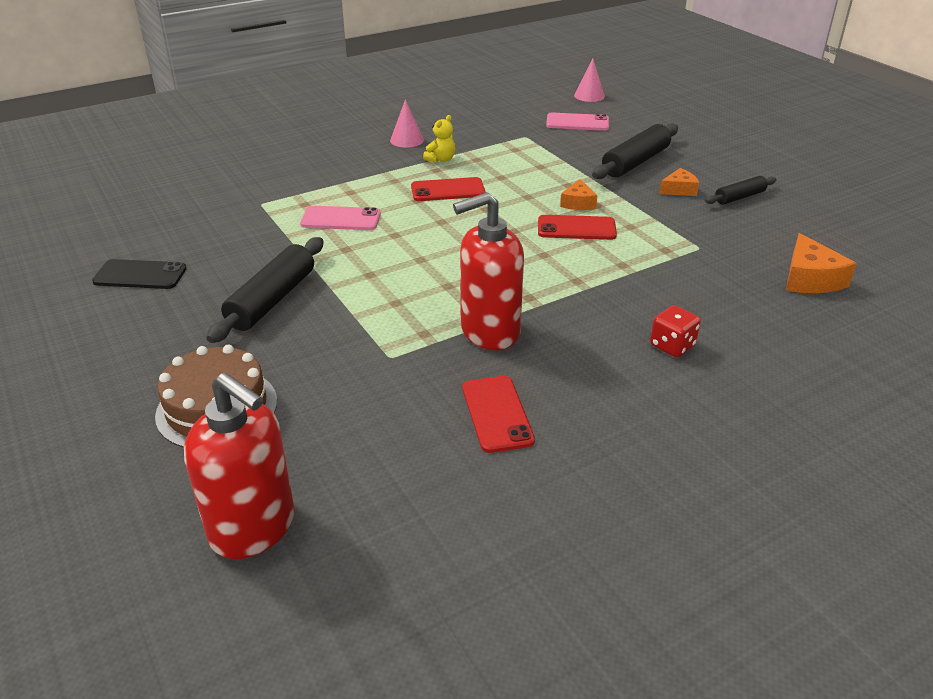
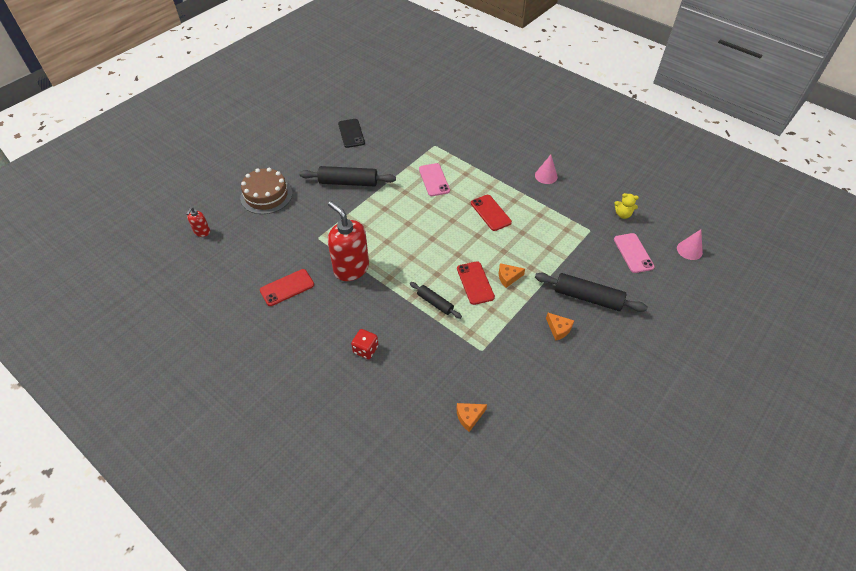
camera: 70 degrees right, 15 degrees up
red soap dispenser [184,373,295,559] -> red soap dispenser [186,207,210,237], size x0.47
yellow teddy bear [423,115,455,163] -> yellow teddy bear moved to [614,193,639,219]
black rolling pin [705,176,777,205] -> black rolling pin moved to [410,282,462,319]
orange cheese [786,233,857,293] -> orange cheese [456,403,487,432], size x0.63

